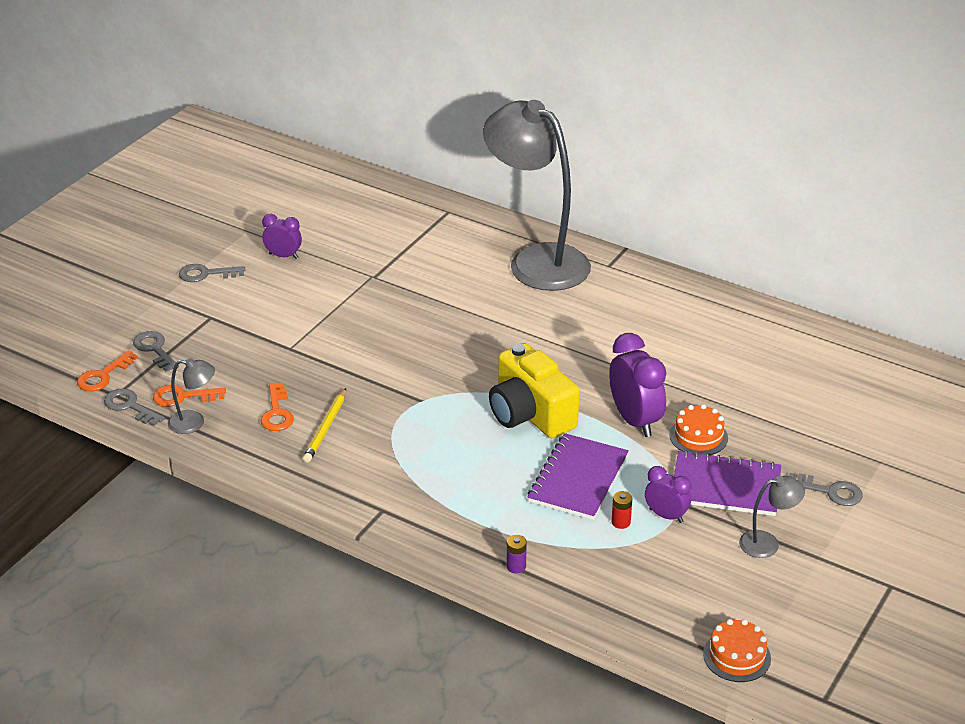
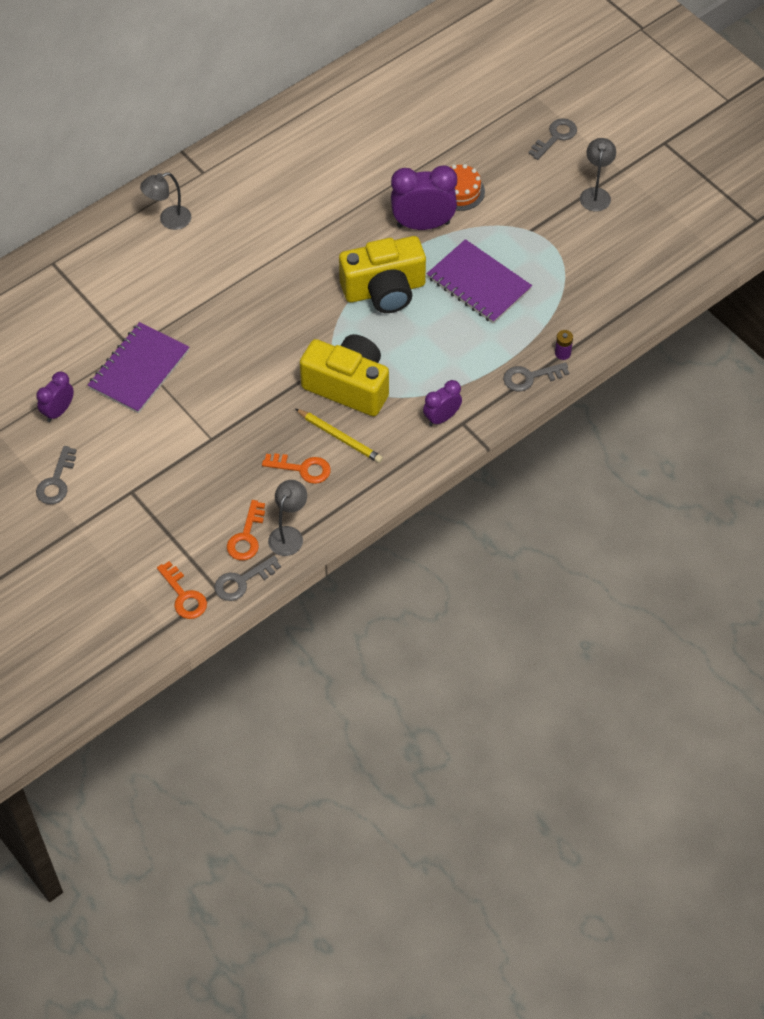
camera: 70 degrees left, 20 degrees up
grey key [133,331,179,372] -> grey key moved to [503,362,569,392]
grey lamp [483,100,591,291] -> grey lamp [140,172,191,230], size x0.40
red battery [612,491,632,529] -> none
purple clock [645,466,691,523] -> purple clock moved to [423,380,462,426]
purple notebook [674,451,781,516] -> purple notebook moved to [88,322,189,414]
orange cake [703,619,771,682] -> none
none -> yellow camera [300,334,389,416]

